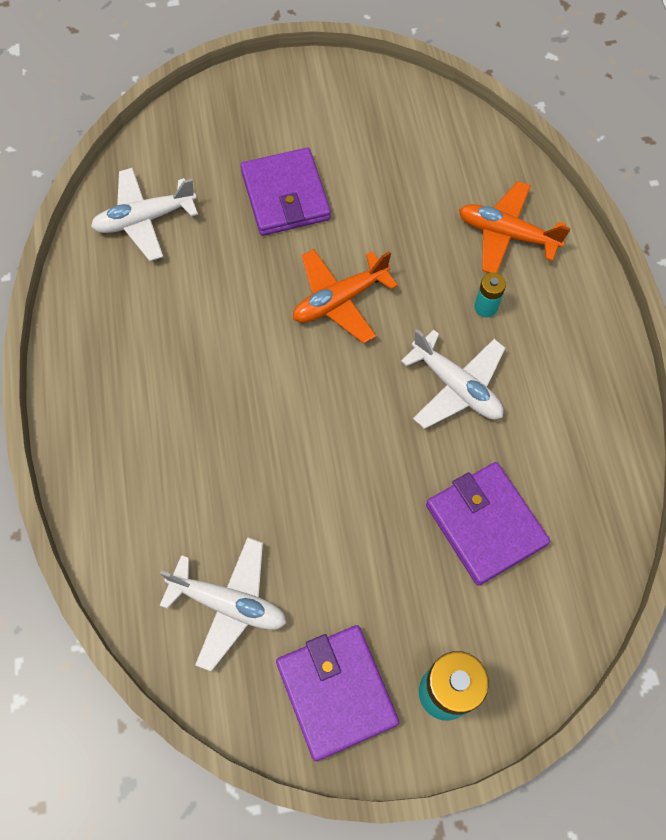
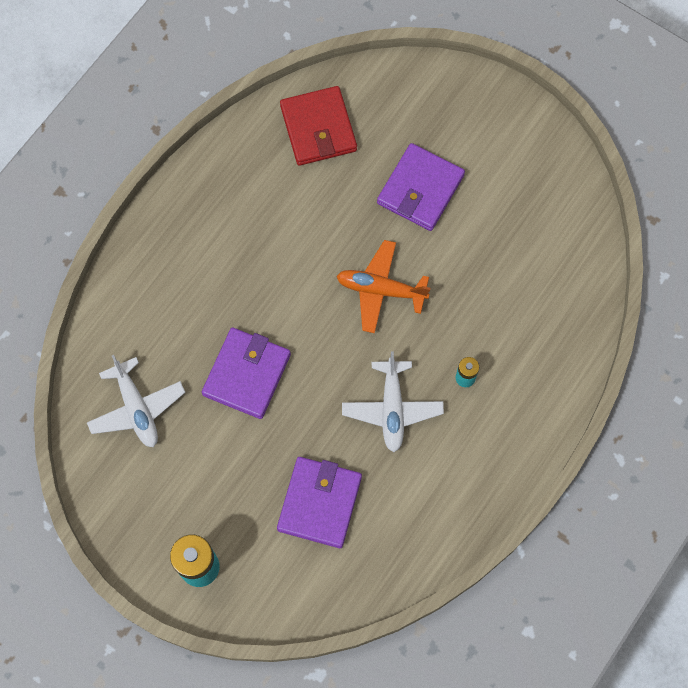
camera: 45 degrees right, 5 degrees up
white plane [91,168,198,261] -> red wallet [280,86,357,166]
purple wallet [276,625,399,761] -> purple wallet moved to [202,328,291,419]
orange plane [459,181,571,273] -> none

